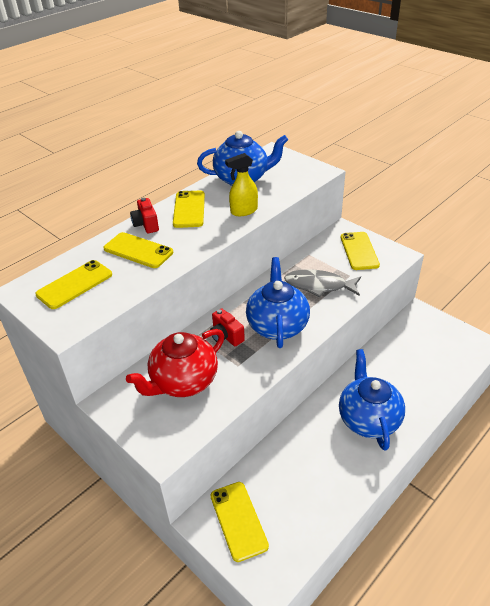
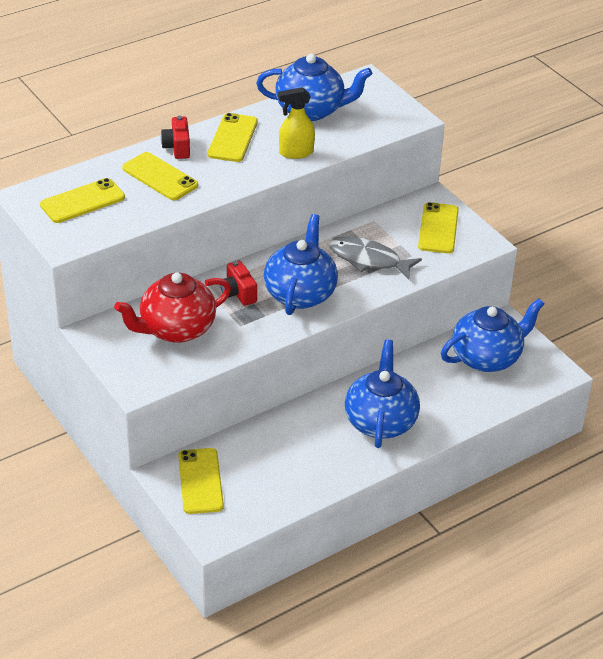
camera: 10 degrees right, 0 degrees up
none -> blue teapot [441,298,544,372]

